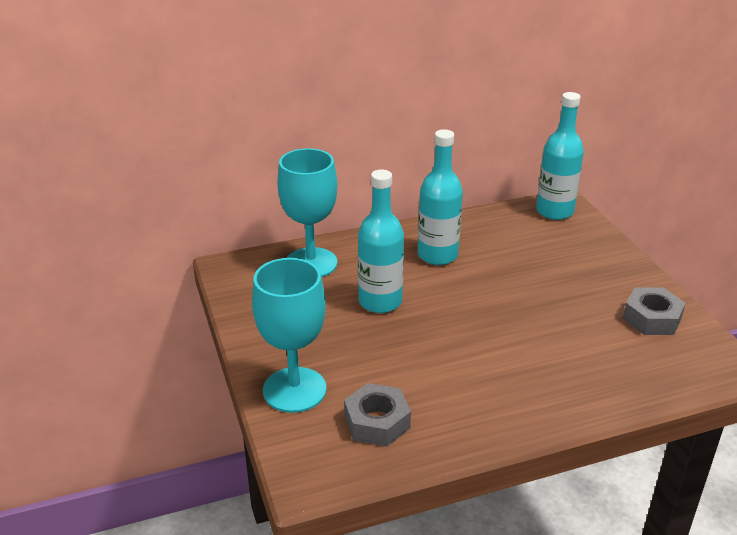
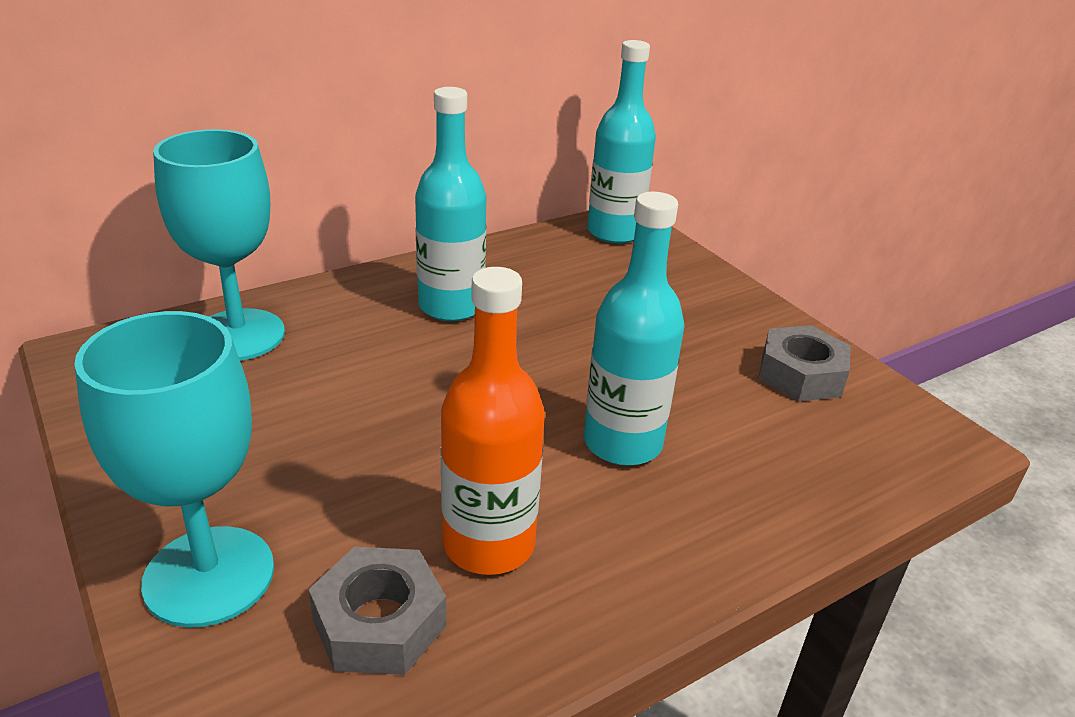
camera: 15 degrees left, 0 degrees up
turquoise bottle [358,169,404,313] -> turquoise bottle moved to [584,192,685,466]
none -> orange bottle [441,267,545,575]

